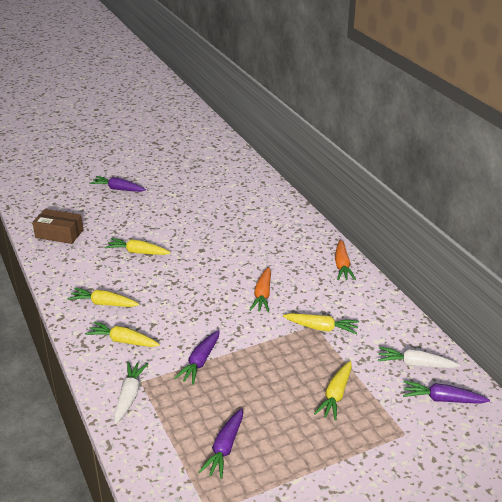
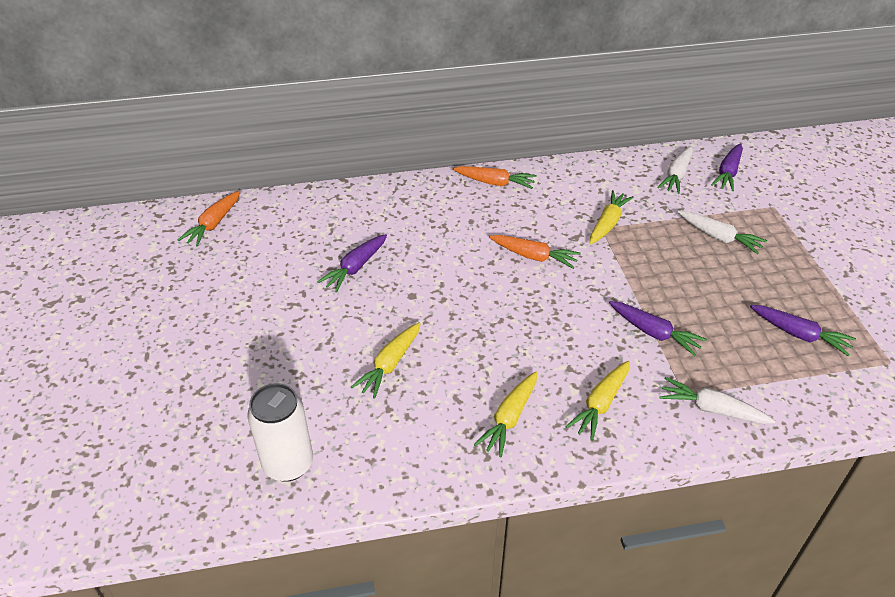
camera: 75 degrees left, 10 degrees up
brown box [32,209,83,244] -> white can [247,383,313,482]
purple carrot [89,176,146,192] -> purple carrot moved to [317,234,387,292]
yellow carrot [314,361,352,421] -> white carrot [678,211,767,254]
none -> orange carrot [177,191,240,247]

